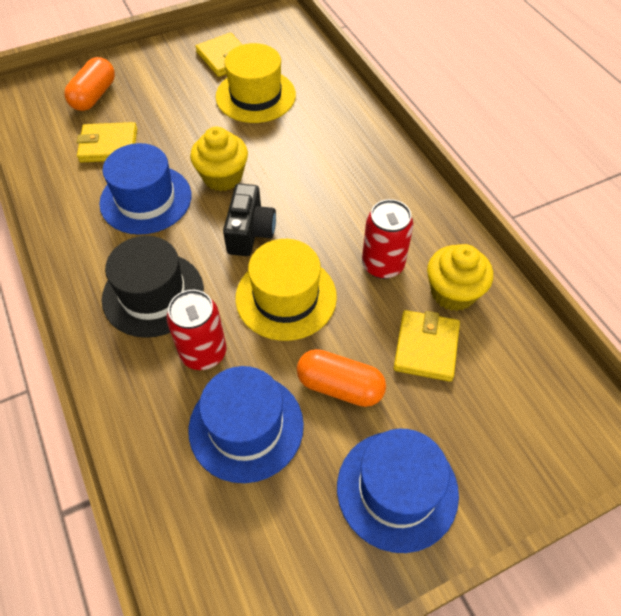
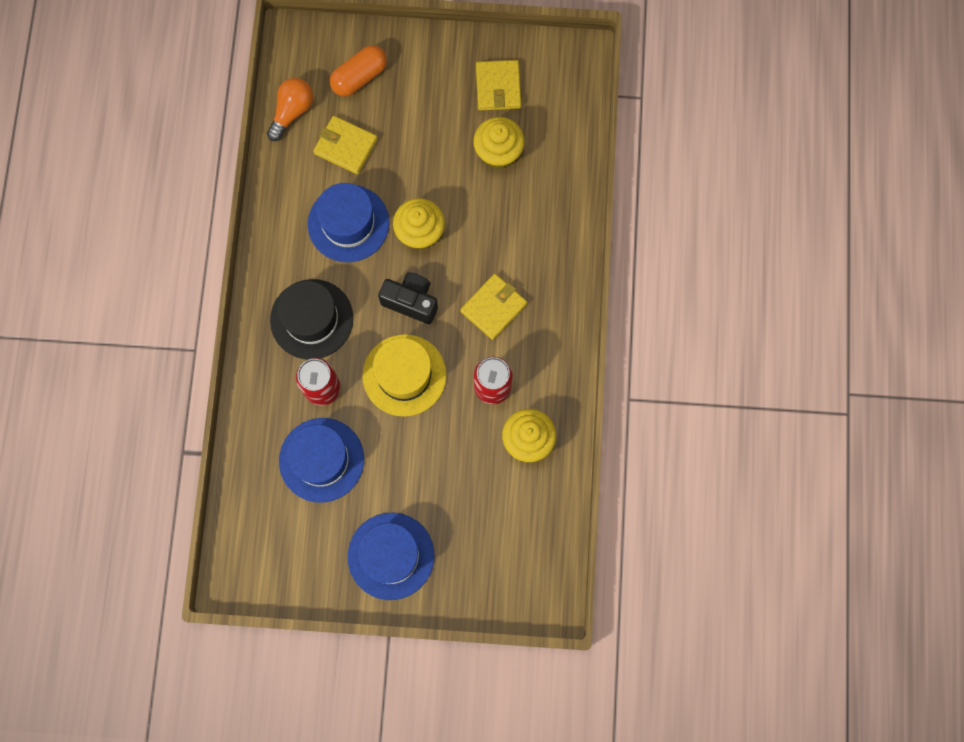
camera: 30 degrees right, 20 degrees up
yellow hat [216,43,296,123] -> yellow cupcake [473,117,525,169]
black camera [223,183,276,256] -> black camera turned 105 degrees counterclockwise [378,272,438,324]
orange capsule [297,349,386,407] -> none
yellow wallet [394,310,460,382] -> yellow wallet moved to [460,274,527,340]
none -> orange light bulb [267,78,313,141]

